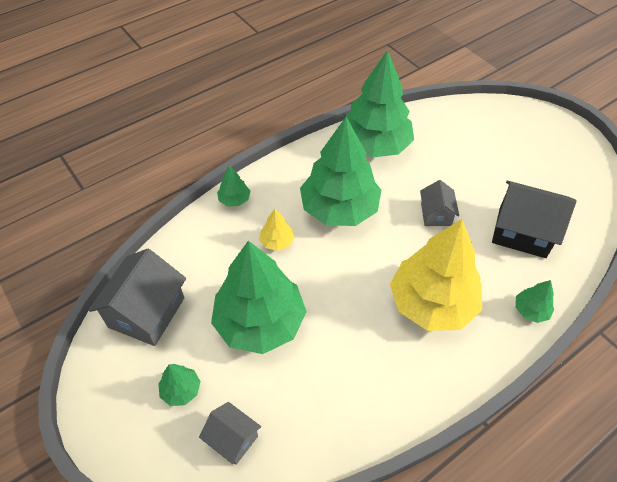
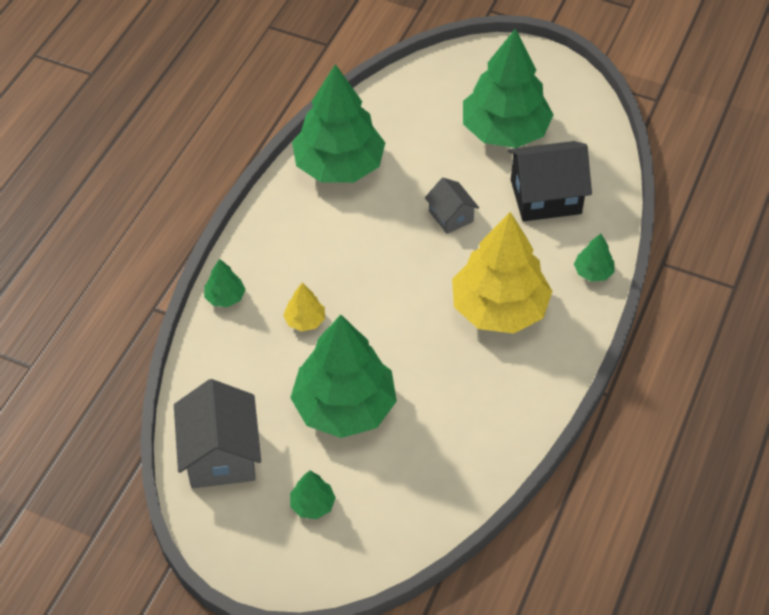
camera: 30 degrees left, 0 degrees up
grey house [199,402,261,465] -> none
green tree [300,117,381,226] -> green tree moved to [463,28,554,148]

